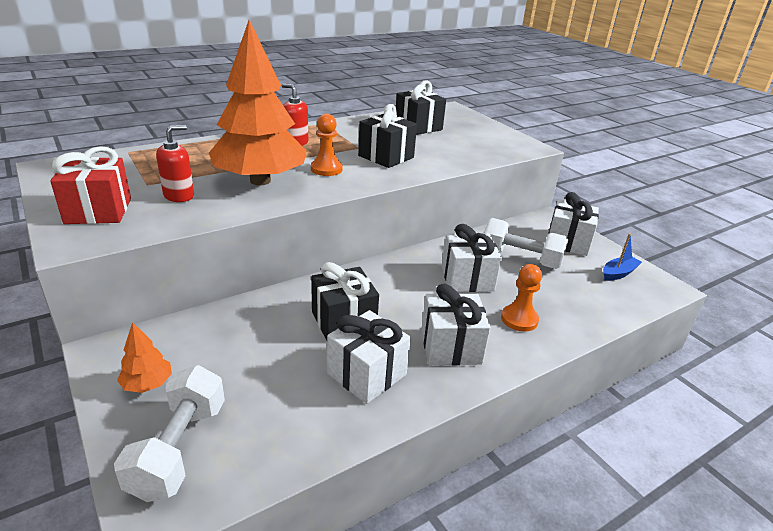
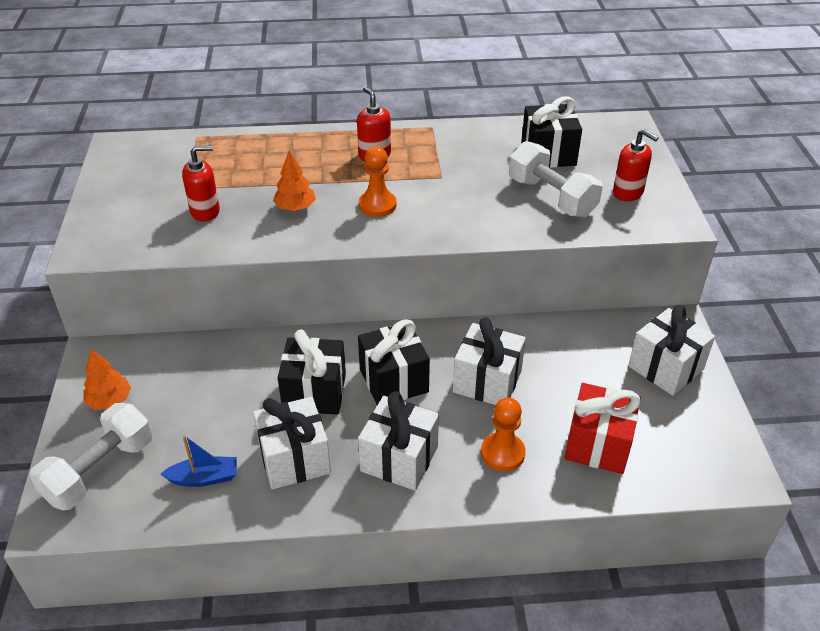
camera: 30 degrees right, 10 degrees up
red gift [50,146,131,224] -> red gift moved to [565,383,641,474]
orange tree [209,20,306,185] -> orange tree [273,150,316,211], size x0.40
black gift [358,104,417,168] -> black gift moved to [358,319,430,405]
white dumbbell [483,218,568,269] -> white dumbbell moved to [509,141,603,218]
blue boat [603,233,642,281] -> blue boat moved to [161,435,237,487]
none -> red soap dispenser [613,129,659,201]

